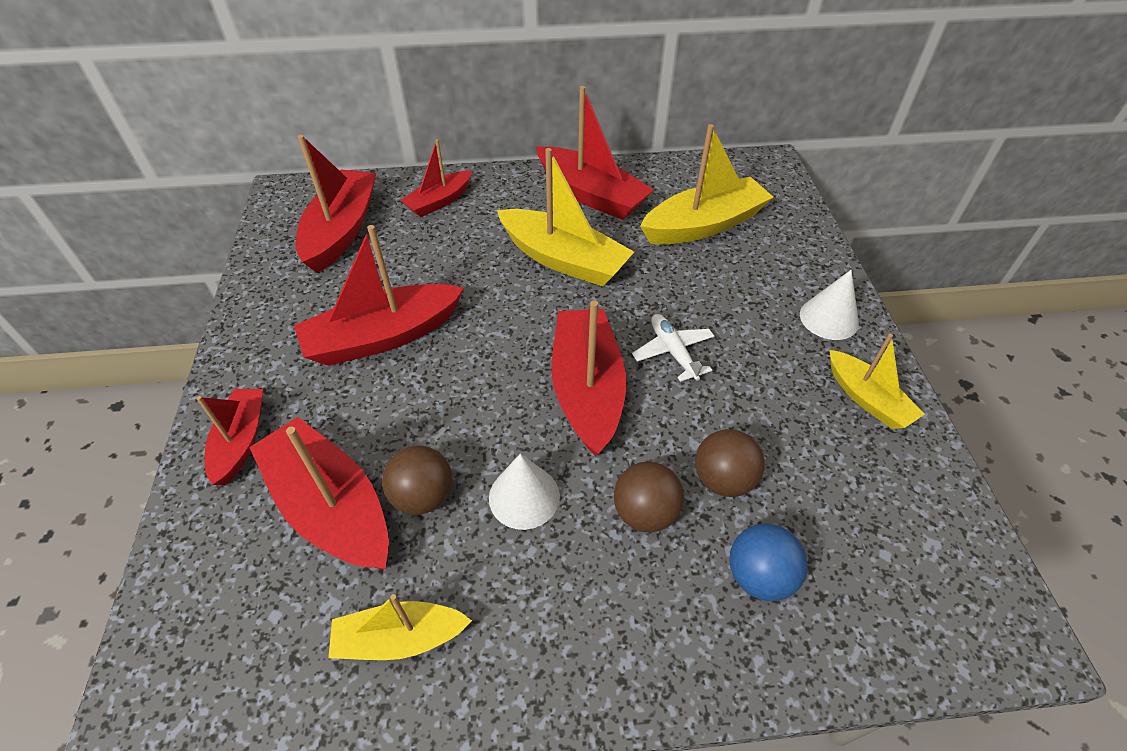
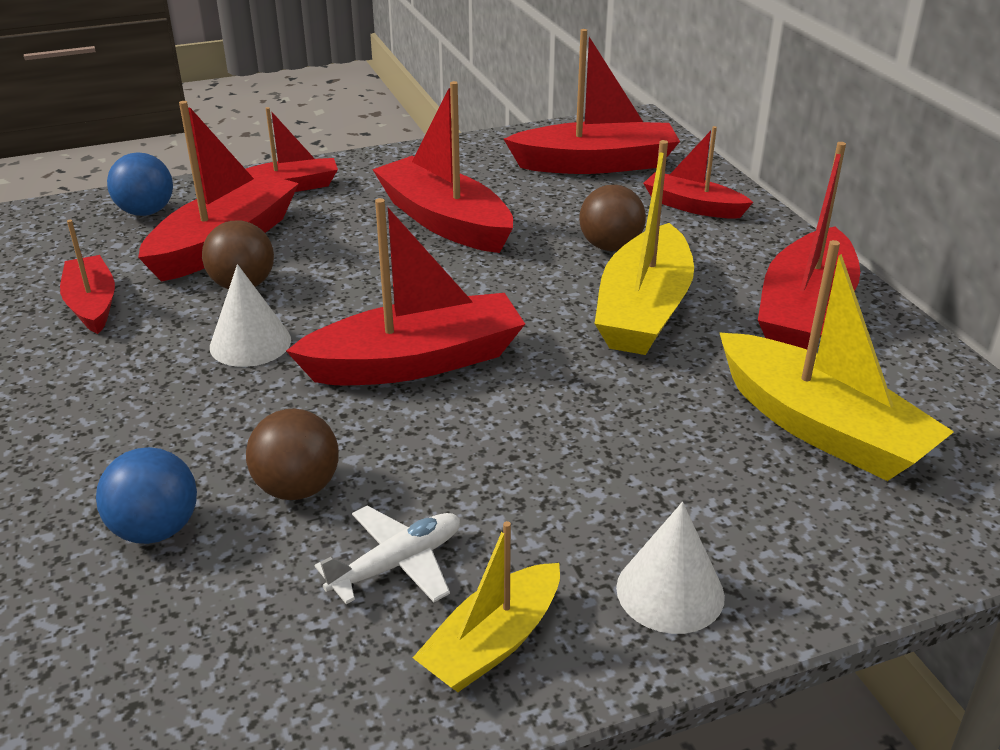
camera: 75 degrees right, 15 degrees down
yellow boat [328,594,472,660] -> red boat [60,220,115,334]
brown ball [614,461,684,533] -> brown ball moved to [579,185,646,251]
white plane [632,314,714,382] -> white plane moved to [315,505,460,604]
none -> blue ball [107,153,173,216]

